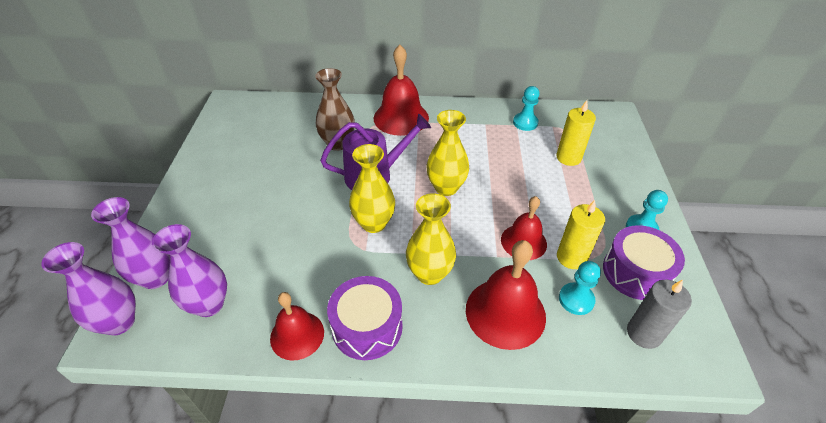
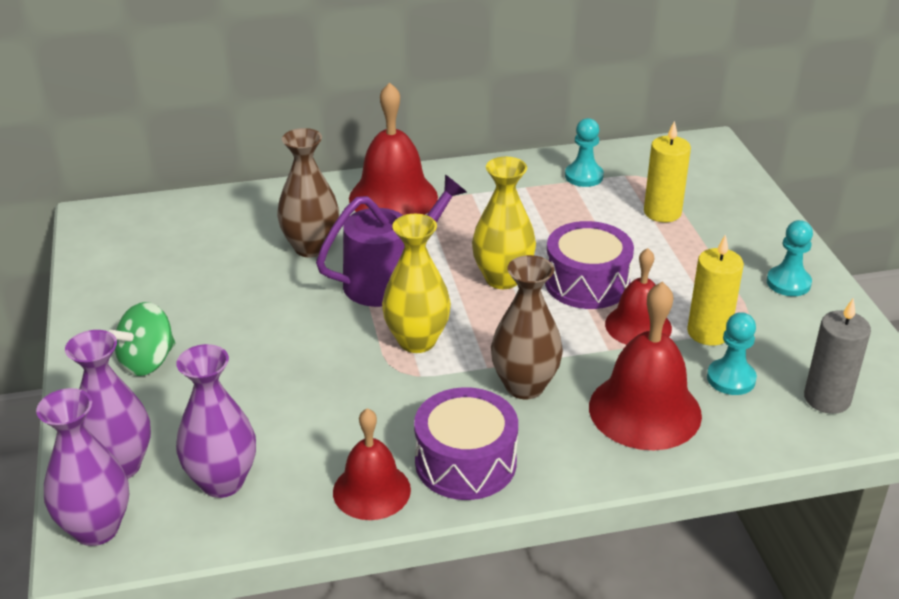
camera: 15 degrees left, 10 degrees down
yellow vase [406,193,456,285] -> brown vase [491,255,563,399]
purple drum [603,225,685,300] -> purple drum moved to [545,221,634,309]
none -> green spinning top [108,302,175,376]

